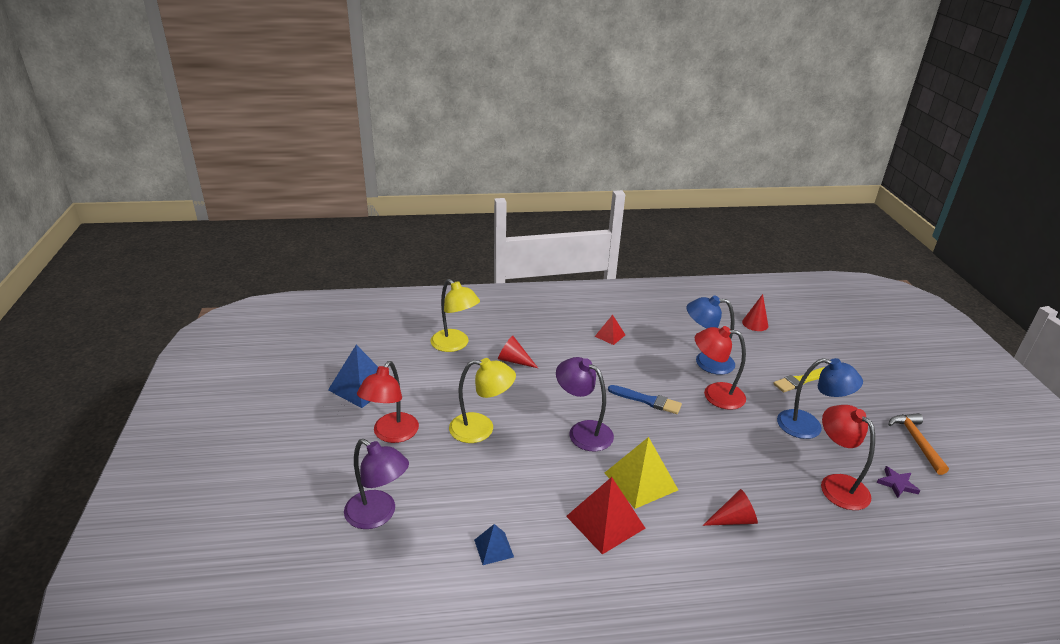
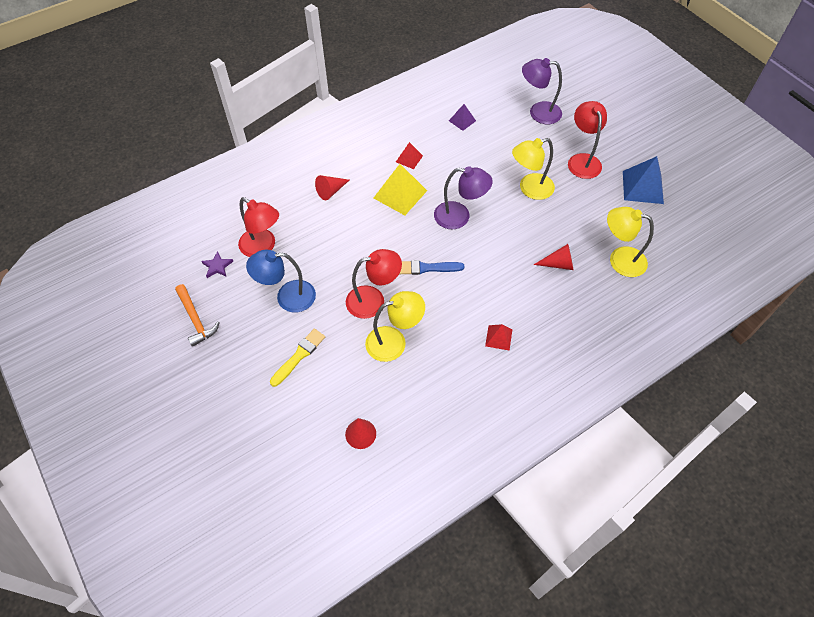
camera: 155 degrees right, 25 degrees up
blue pyramid [474,524,514,565] -> purple pyramid [449,104,476,131]
red pyramid [566,477,646,554] -> red pyramid [396,142,423,169], size x0.55
blue lamp [686,295,735,375] -> yellow lamp [365,291,425,362]

